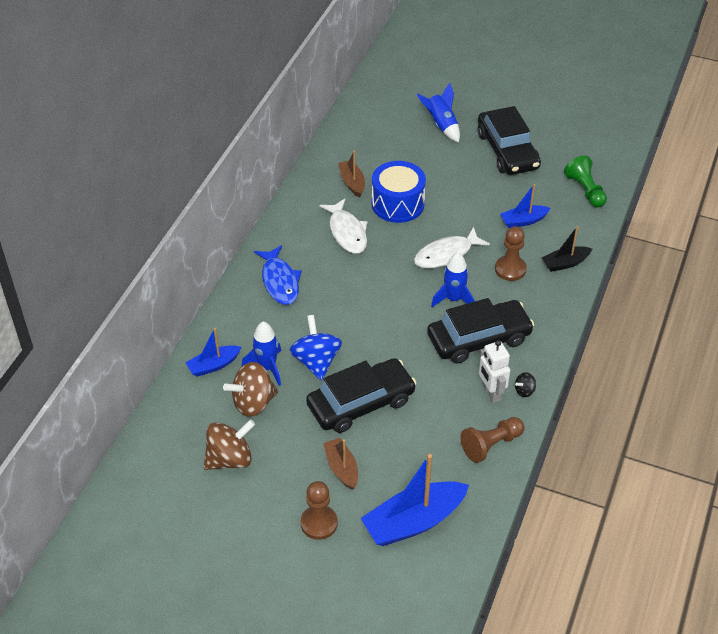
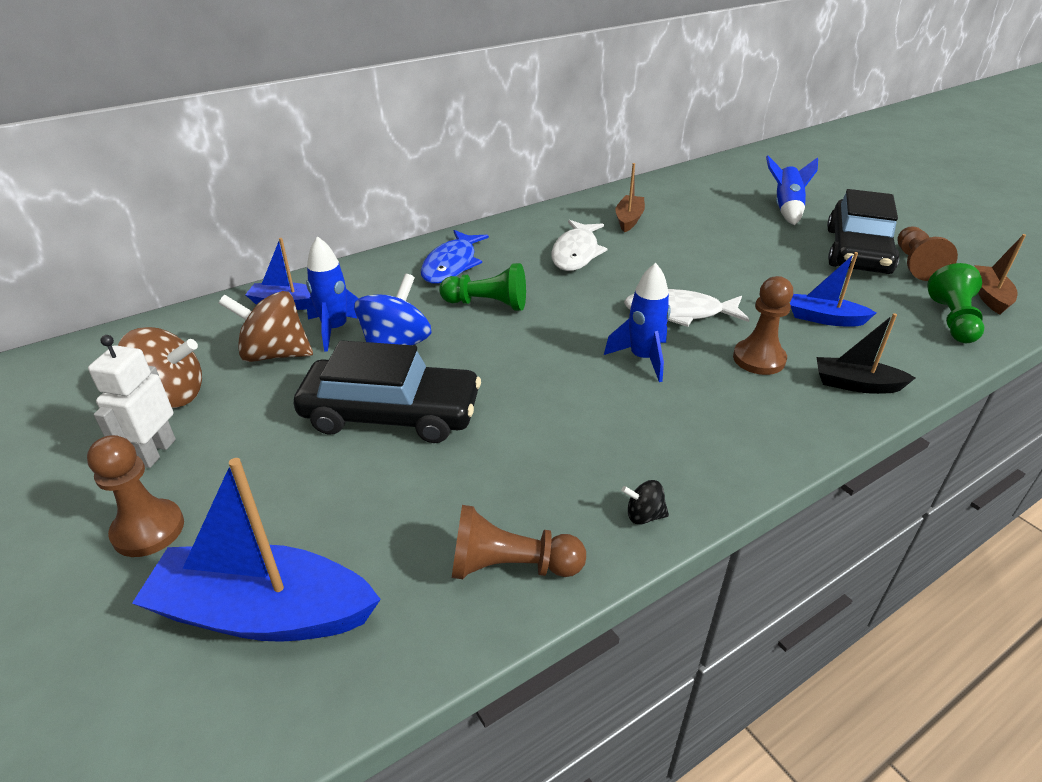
camera: 35 degrees right, 10 degrees down
brown boat [323,438,358,490] -> brown boat moved to [975,234,1026,315]
blue drum [372,161,426,223] -> none
black car [427,298,534,364] -> none
white robot [479,340,510,403] -> white robot moved to [88,335,176,468]
none -> green pawn [439,263,526,311]
none -> brown pawn [898,227,958,281]

